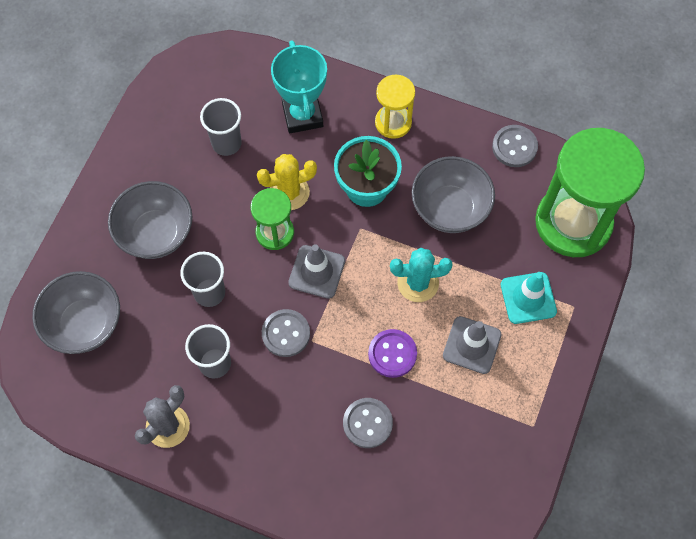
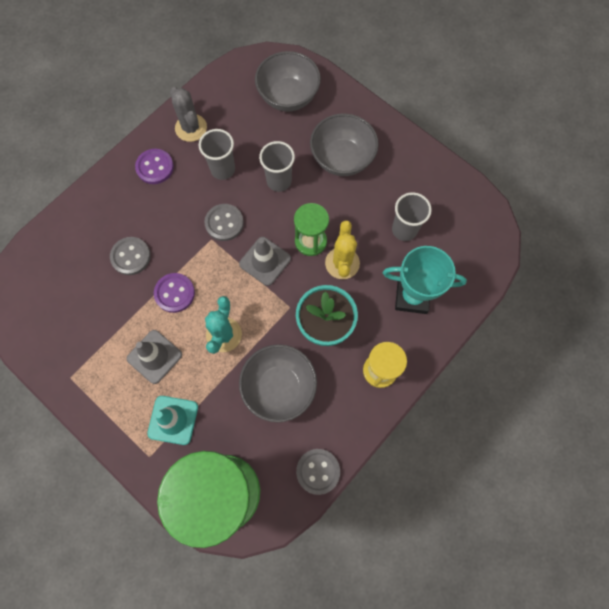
camera: 110 degrees right, 5 degrees up
none -> purple button [135,149,174,184]

